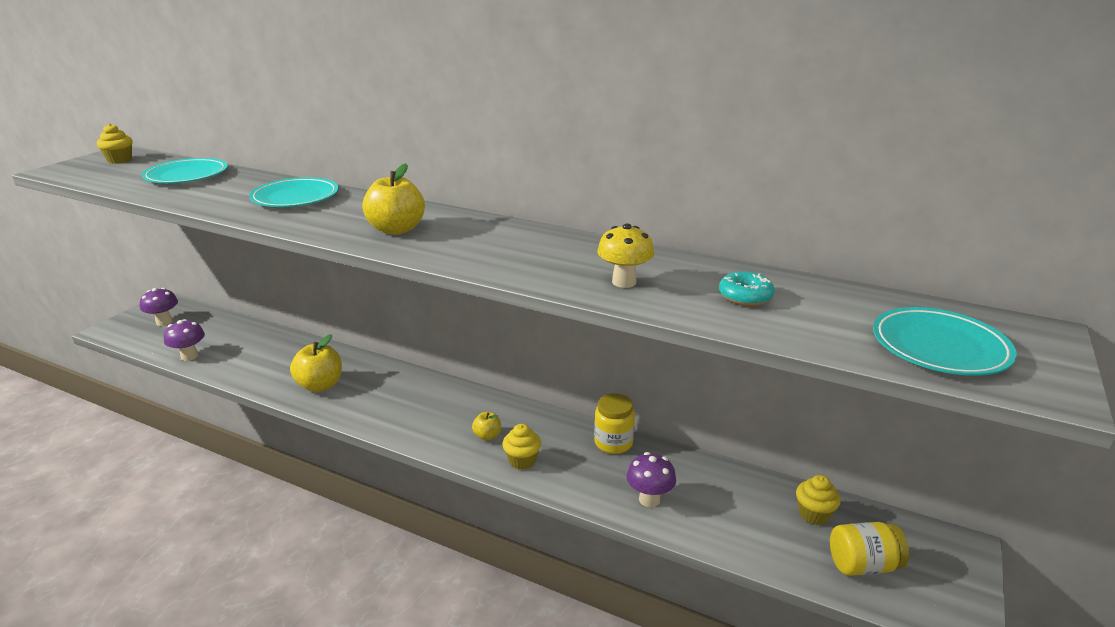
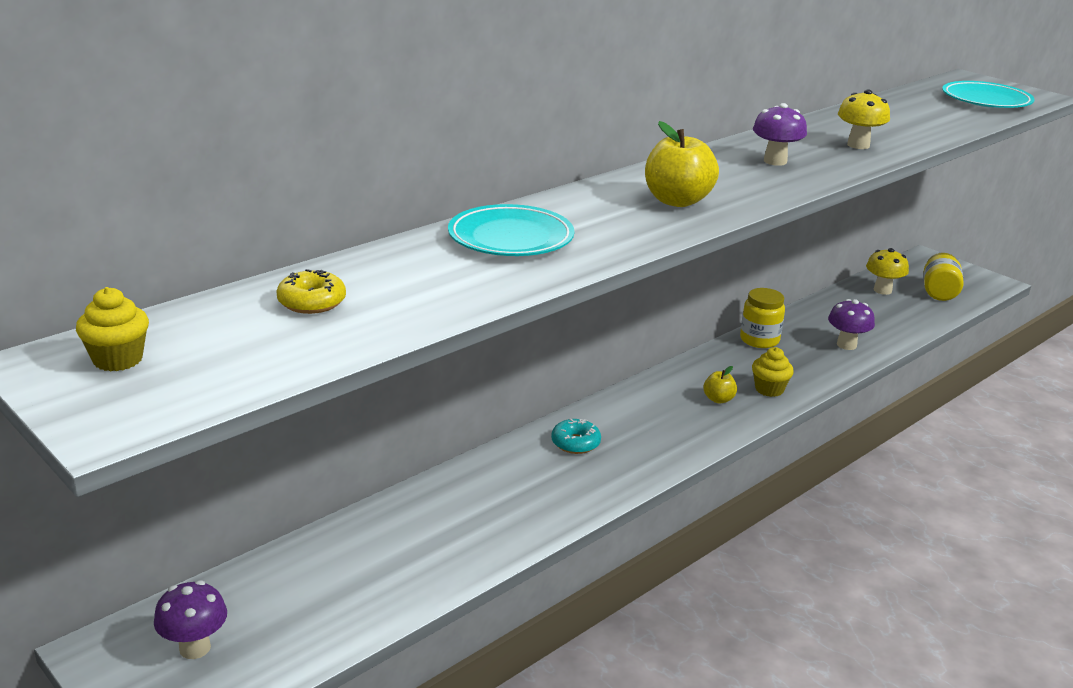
camera: 70 degrees left, 0 degrees up
turquoise plate [142,158,228,183] -> yellow donut [277,269,346,314]
purple mushroom [164,319,205,361] -> purple mushroom moved to [753,103,807,166]
yellow apple [290,334,342,392] -> none
turquoise donut [719,272,775,306] -> turquoise donut moved to [551,419,601,454]
yellow cupcake [796,475,841,525] -> yellow mushroom [866,248,909,295]

